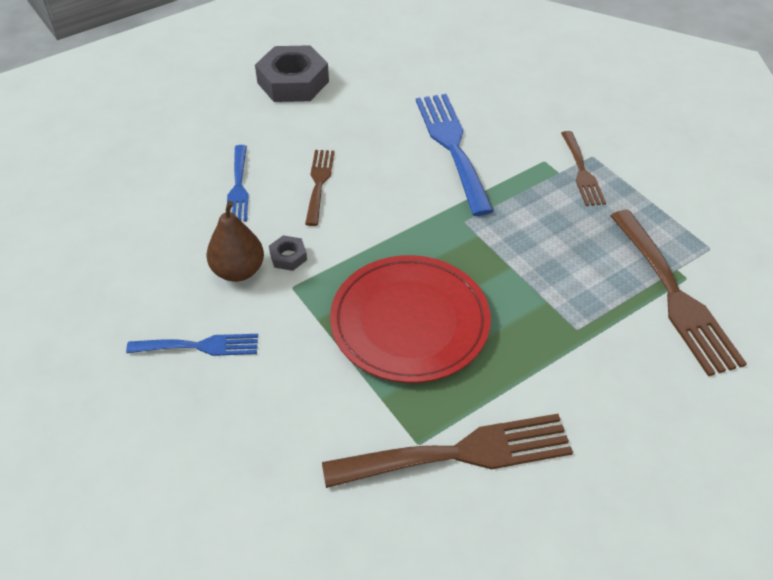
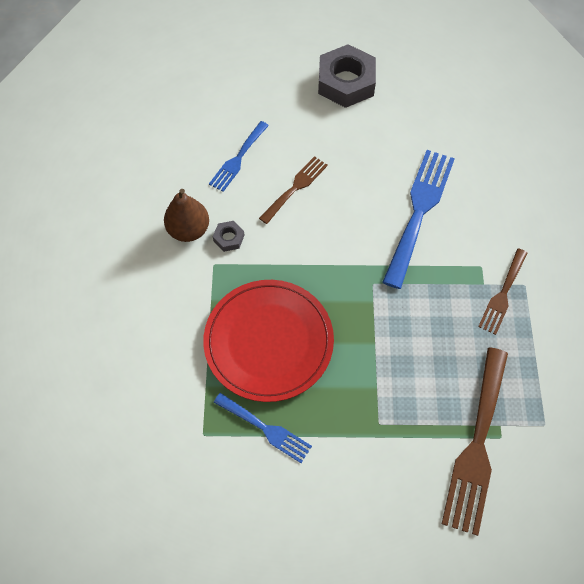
camera: 35 degrees right, 15 degrees up
blue fork [126,334,258,356] -> blue fork moved to [213,393,312,463]
brown fork [322,414,573,488] -> none

